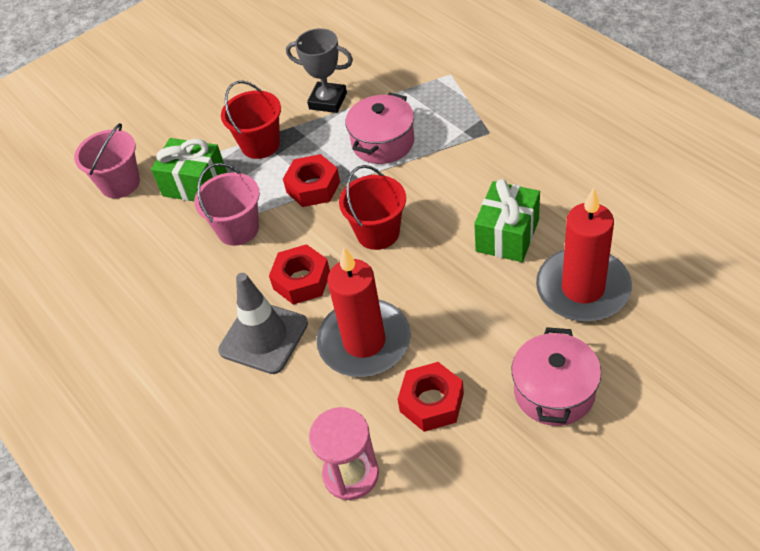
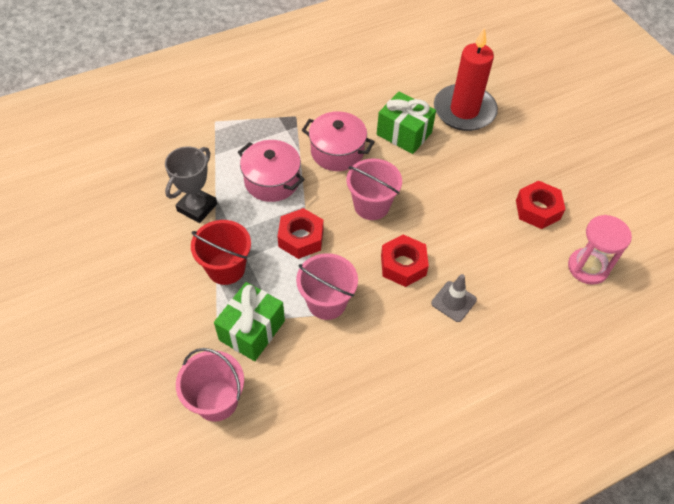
camera: 85 degrees left, 5 degrees up
grey traffic cone [218,273,308,374] -> grey traffic cone [431,274,477,322], size x0.59
red candle [317,247,411,377] -> none
red bucket [339,165,406,250] -> pink bucket [346,158,402,220]
pink pot [512,327,601,426] -> pink pot moved to [302,111,375,171]

